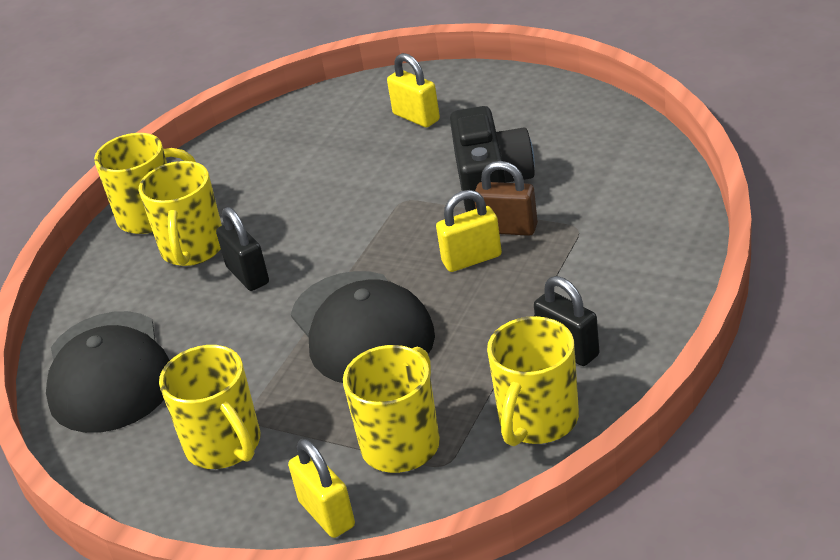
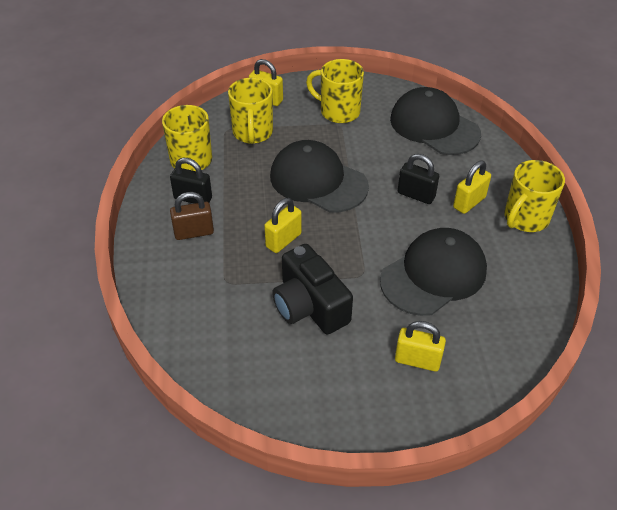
camera: 145 degrees right, 10 degrees up
yellow mug [139,161,222,266] -> yellow padlock [453,161,491,214]
brown padlock [475,161,538,236] -> brown padlock moved to [170,192,214,240]
none -> black cap [380,228,487,316]

